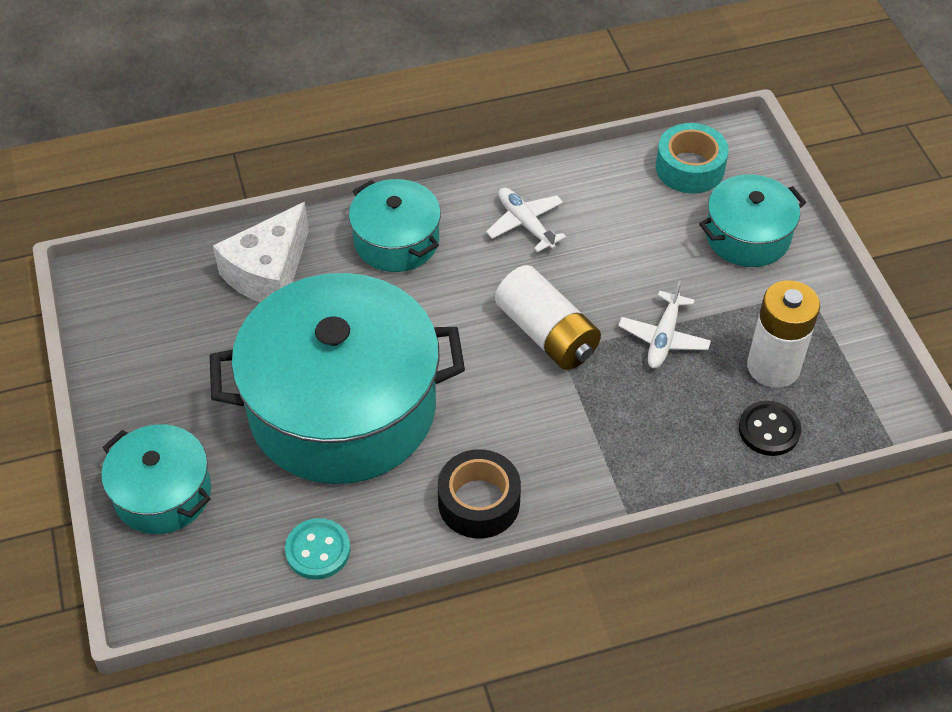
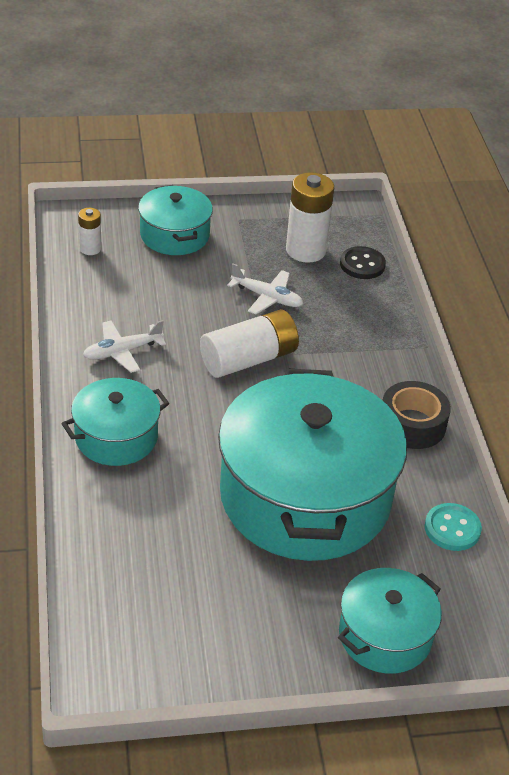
camera: 85 degrees left, 10 degrees down
white cheese [213,202,309,302] -> none
turquoise tape [656,123,729,194] -> white battery [78,208,102,255]

